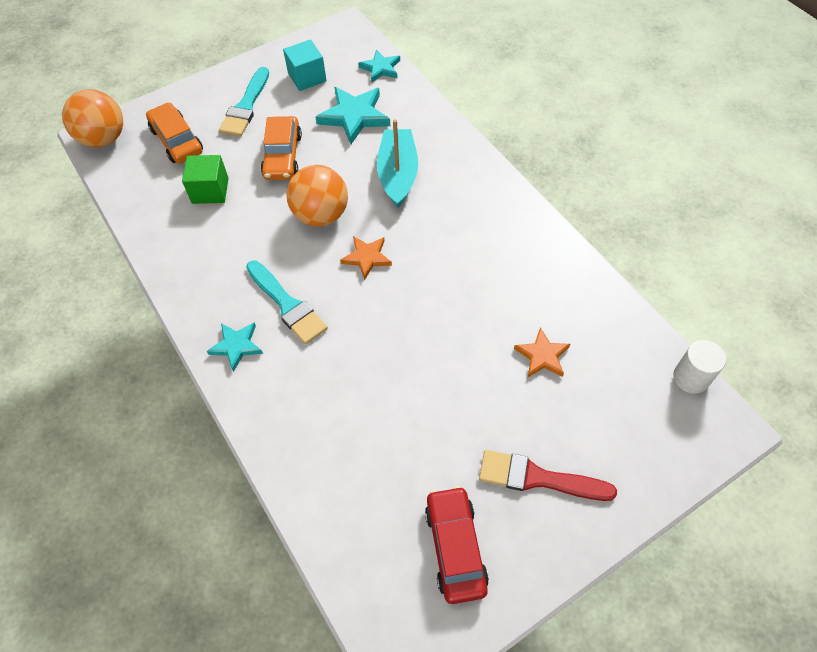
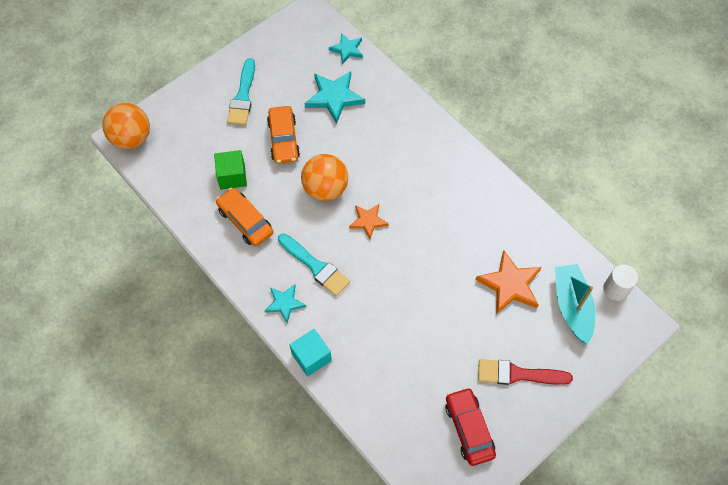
camera: 10 degrees left, 5 degrees up
orange car [146,102,203,164] -> orange car moved to [216,188,273,247]
turquoise cube [283,39,327,91] -> turquoise cube moved to [289,329,332,377]
turquoise boat [377,119,418,208] -> turquoise boat moved to [555,264,595,344]
orange star [514,327,570,377] -> orange star [475,250,542,314], size x1.65

